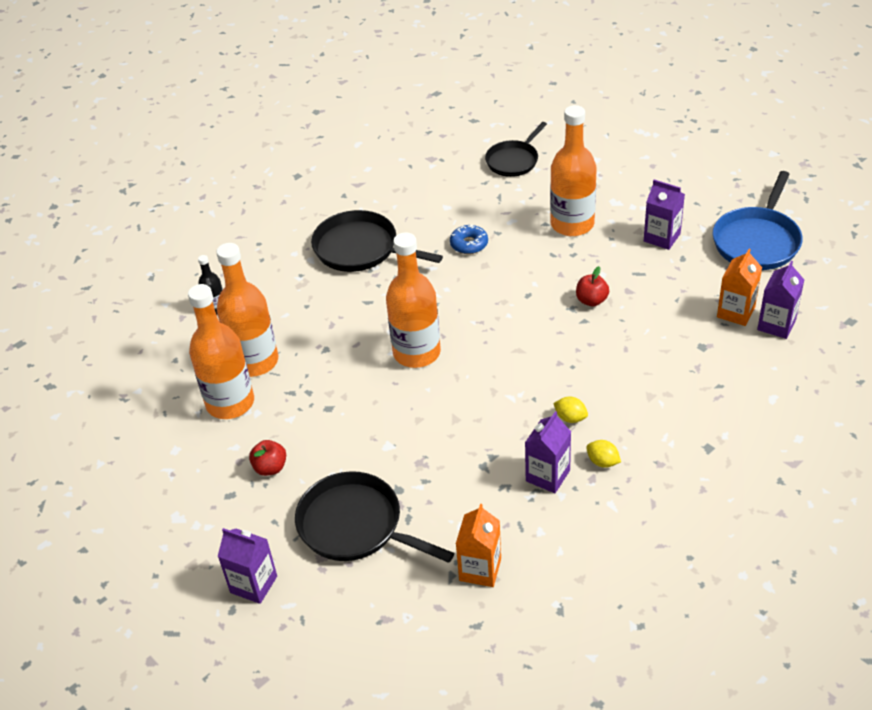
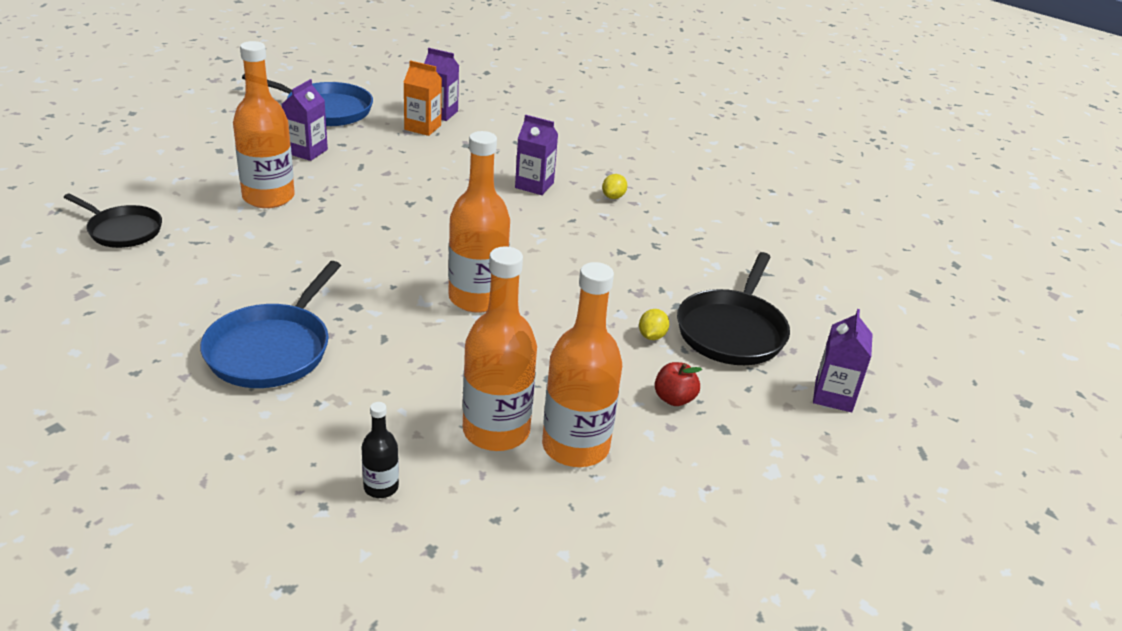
camera: 105 degrees left, 10 degrees down
black pan [311,210,443,272] -> blue pan [200,261,341,388]
blue donut [450,225,488,254] -> none
orange carton [456,504,501,587] -> none
purple carton [525,411,571,493] -> purple carton moved to [515,115,558,195]
yellow lemon [553,397,588,423] -> yellow lemon moved to [639,309,669,340]
red apple [576,266,609,306] -> none

